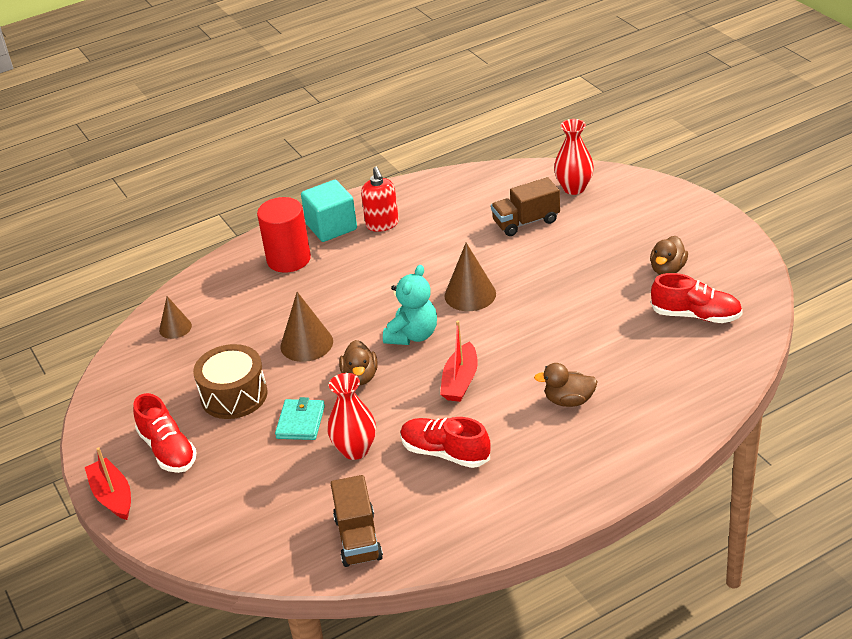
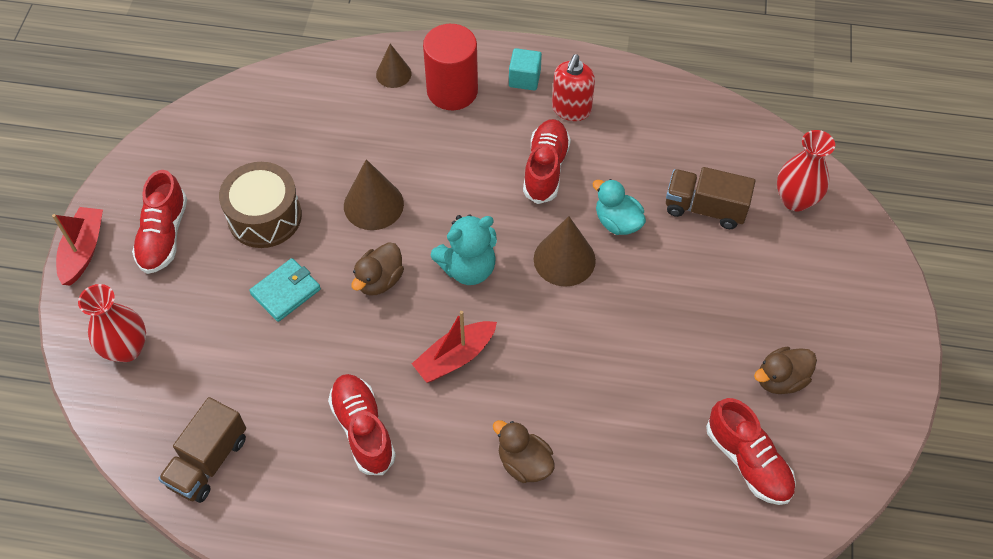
camera: 35 degrees right, 20 degrees up
brown cone [159,296,192,339] -> brown cone moved to [376,44,411,88]
turquoise cube [301,180,357,242] -> turquoise cube [509,48,542,91], size x0.60
red vase [327,373,376,460] -> red vase moved to [78,284,146,362]
none -> red shoe [523,119,571,204]
none -> turquoise duck [593,179,646,235]

